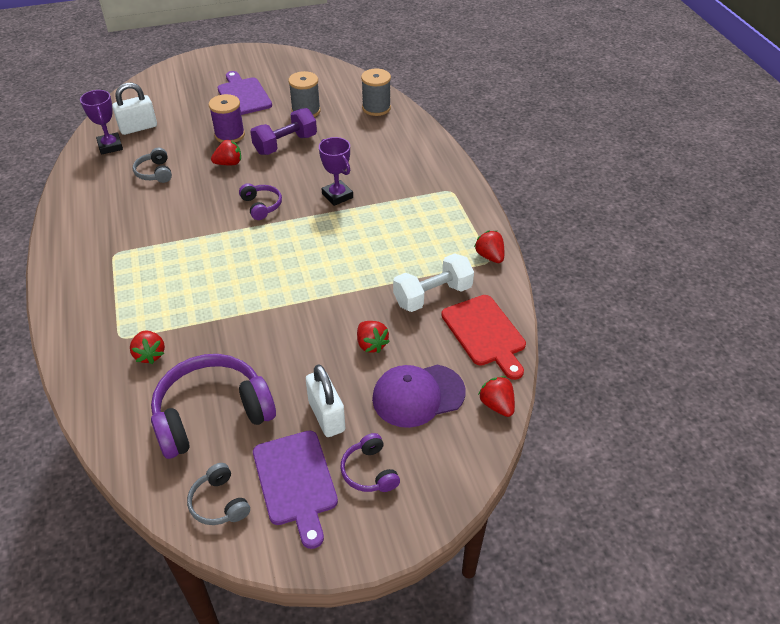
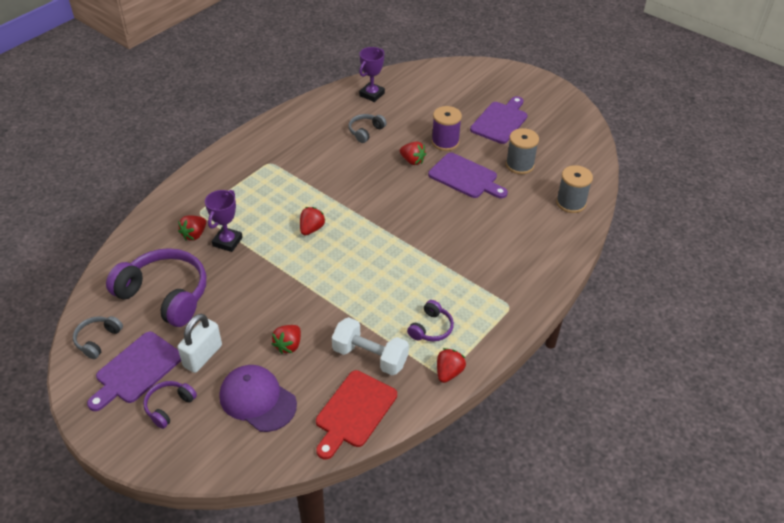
camera: 55 degrees right, 0 degrees up
white padlock [112,83,157,135] -> none
purple headphones [239,183,282,220] -> purple headphones moved to [407,300,454,341]
purple dumbbell [250,108,317,155] -> purple cutting board [428,153,508,198]
purple trophy [319,137,353,206] -> purple trophy moved to [205,190,243,252]
red strawberry [478,376,515,417] -> red strawberry moved to [300,207,326,235]

